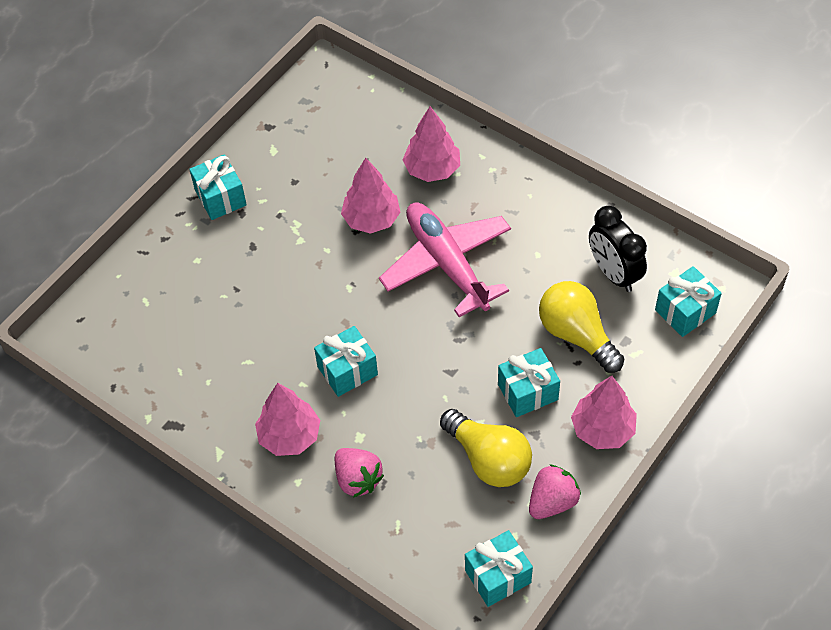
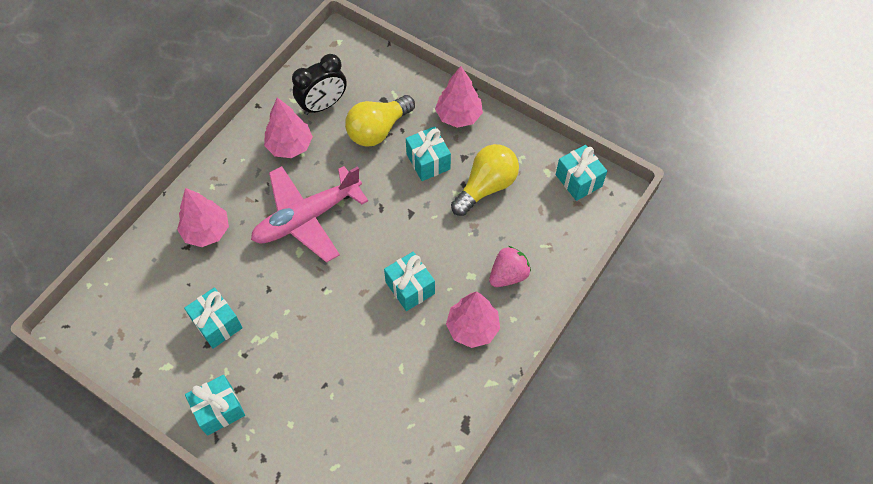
camera: 95 degrees left, 5 degrees up
pink tree [341,158,401,234] -> pink tree moved to [264,98,313,158]
pink strawberry [529,464,581,519] -> none
turquoise gift [655,266,722,337] -> turquoise gift moved to [184,287,243,349]

